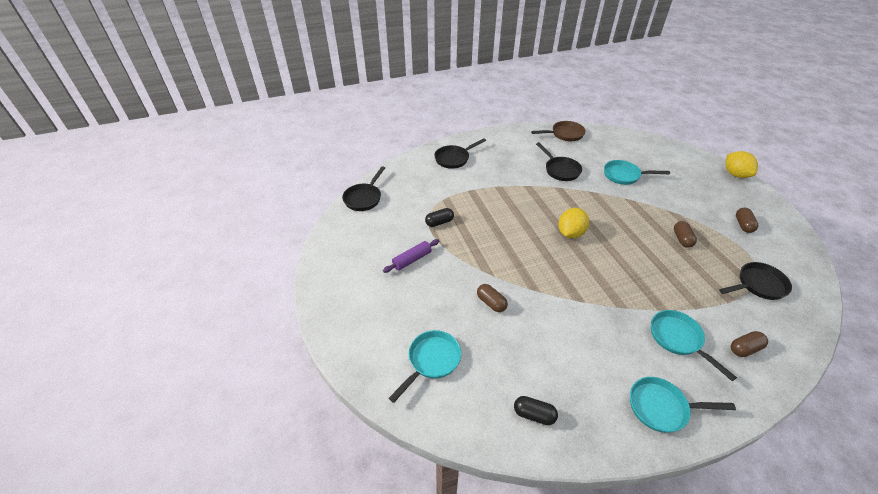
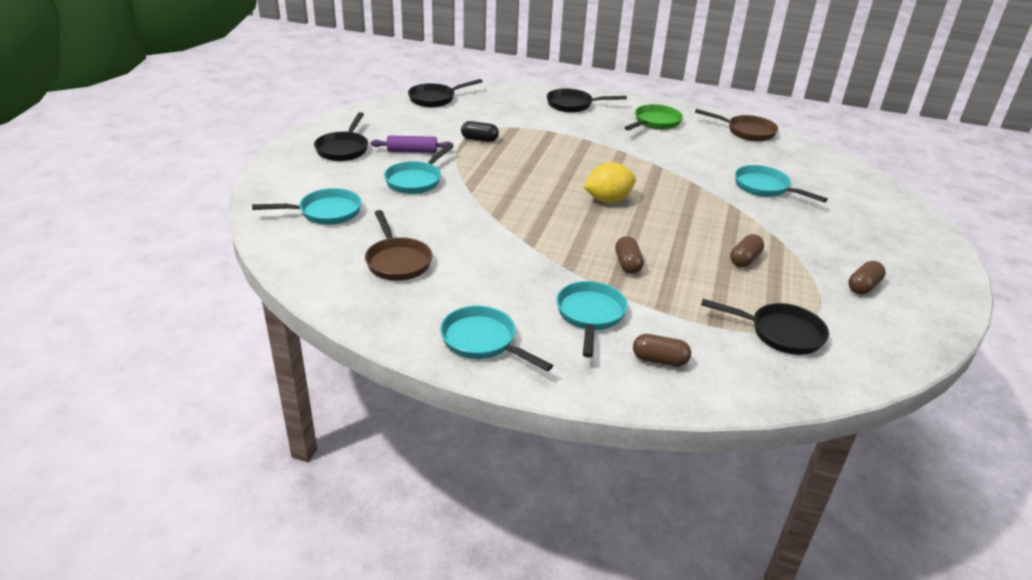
camera: 35 degrees right, 10 degrees down
brown capsule [477,284,508,312] -> brown capsule moved to [615,236,644,274]
black capsule [514,396,558,425] -> none
black pan [536,142,582,181] -> black pan moved to [314,112,368,161]
yellow lemon [726,151,758,178] -> none
none -> brown pan [365,210,432,281]
none -> turquoise pan [384,144,454,194]
none -> green pan [624,104,683,130]

